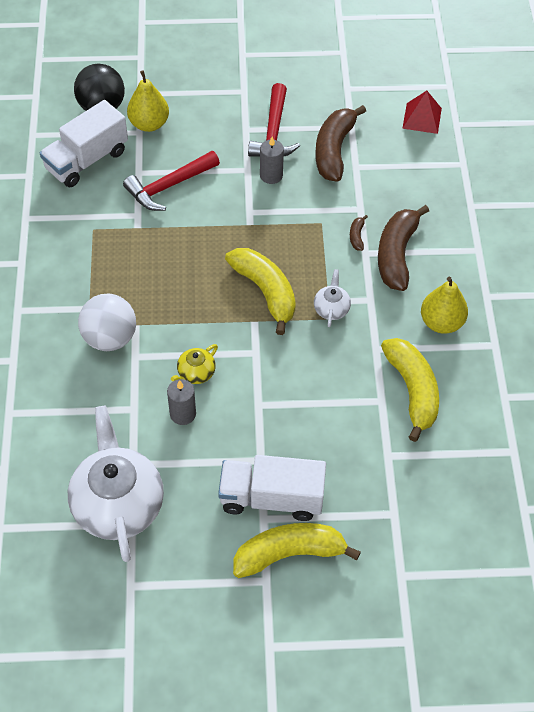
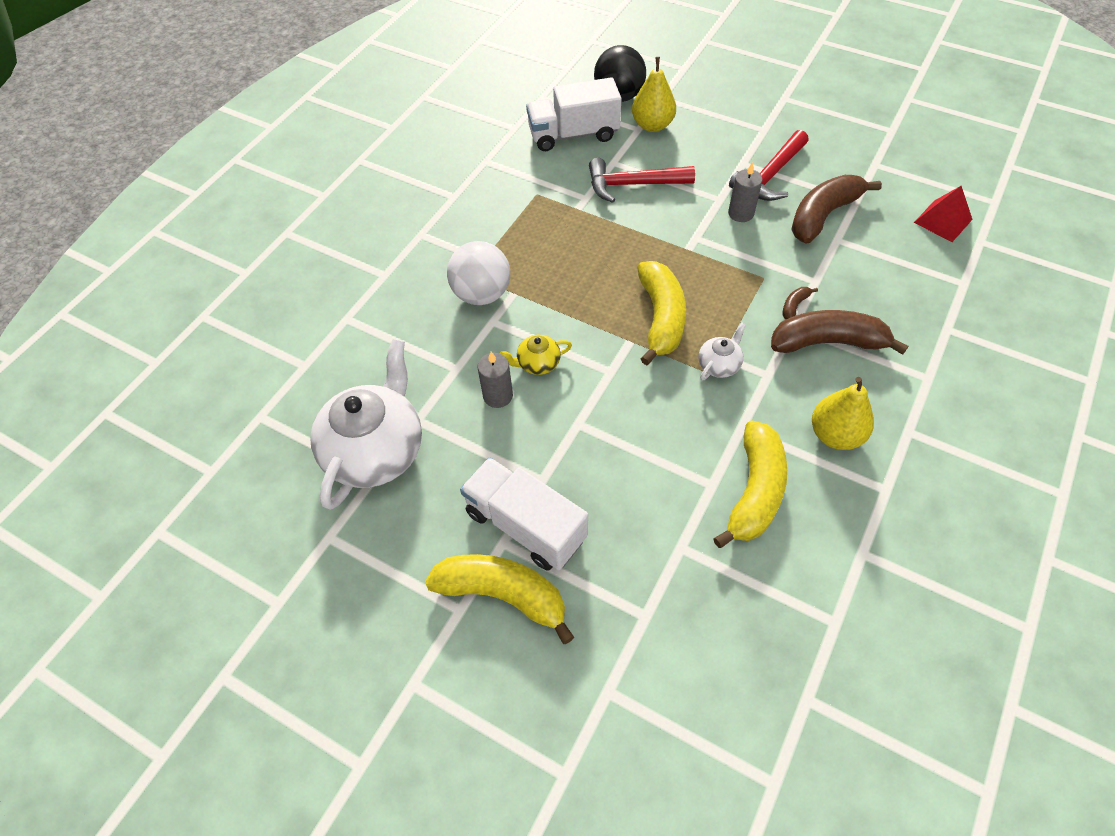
camera: 35 degrees right, 0 degrees up
brown banana [378,205,429,291] -> brown banana turned 45 degrees clockwise [771,310,908,355]

